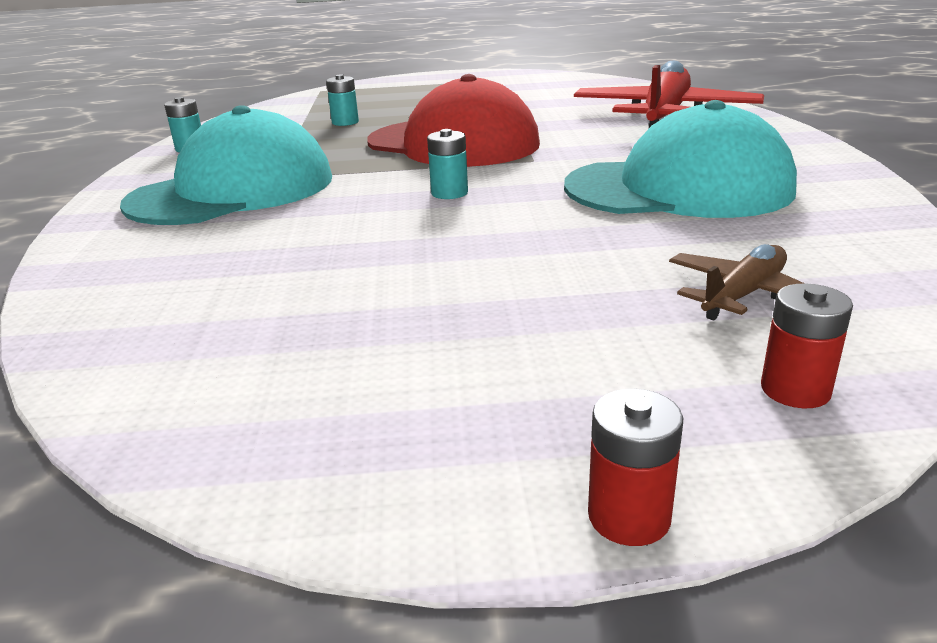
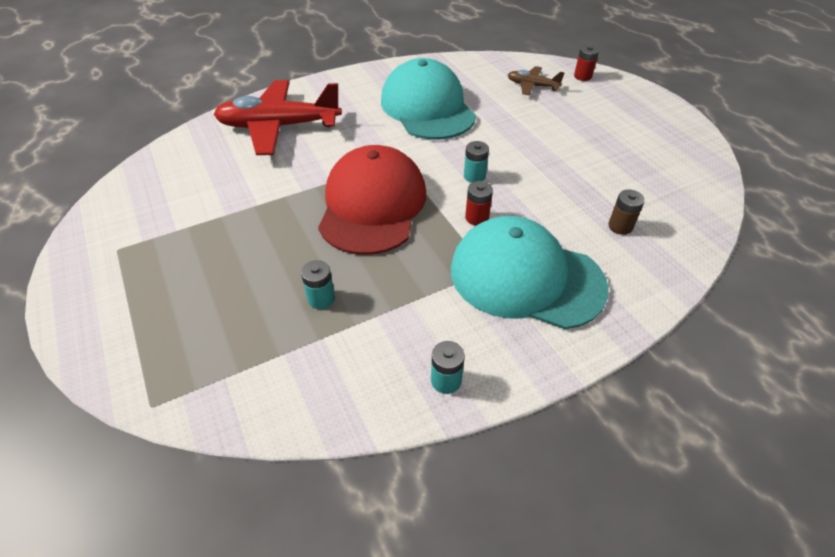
camera: 115 degrees left, 20 degrees up
red battery [588,389,683,546] -> red battery moved to [465,181,493,225]
none -> brown battery [608,190,645,235]

